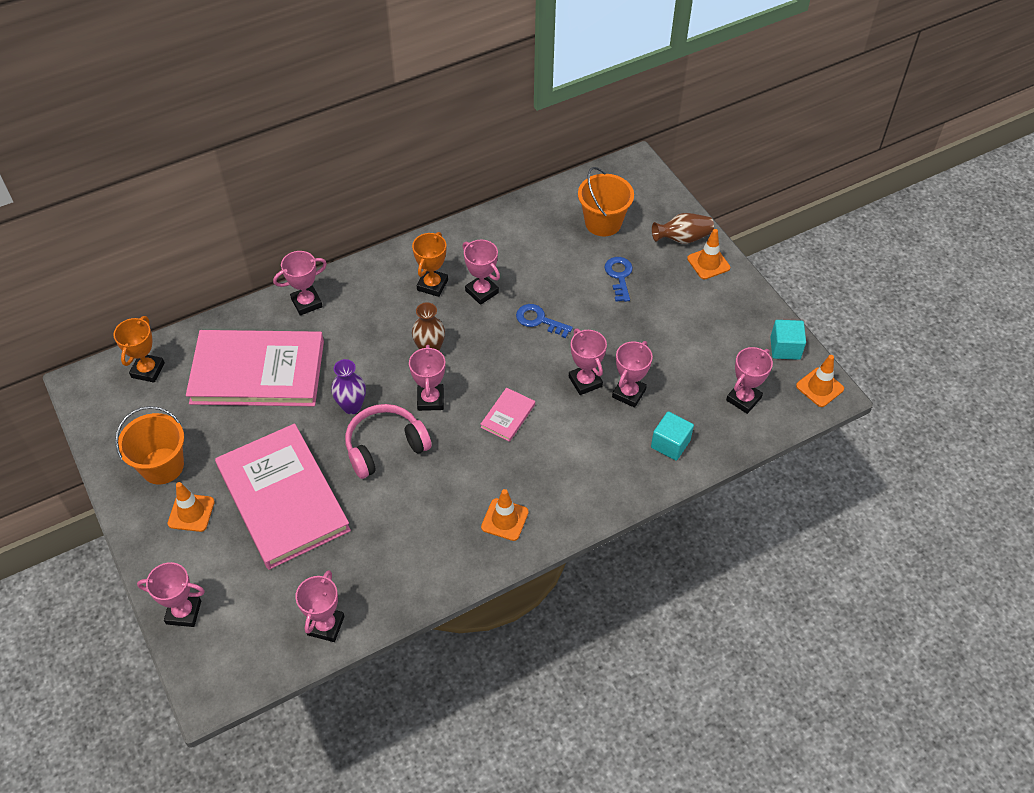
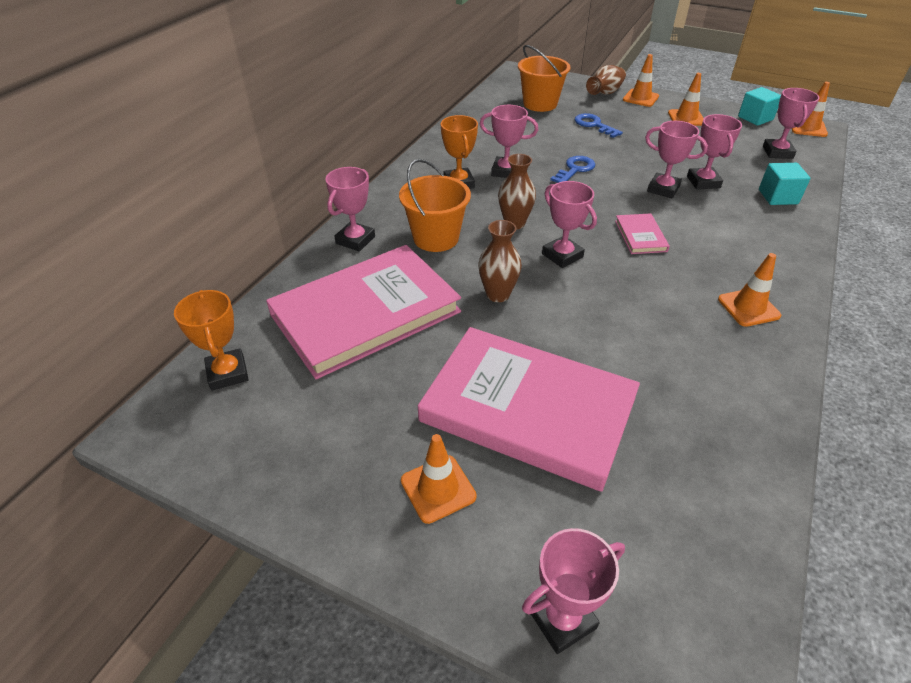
camera: 35 degrees left, 10 degrees down
orange bucket [115,406,184,484] -> orange bucket moved to [399,159,471,252]
pink trophy [295,570,344,642] -> none
purple vase [331,359,366,414] -> brown vase [478,220,522,302]
pink headphones [345,404,432,479] -> none
blue key [516,304,573,338] -> blue key turned 135 degrees clockwise [550,156,595,183]
none -> orange traffic cone [668,73,704,126]

